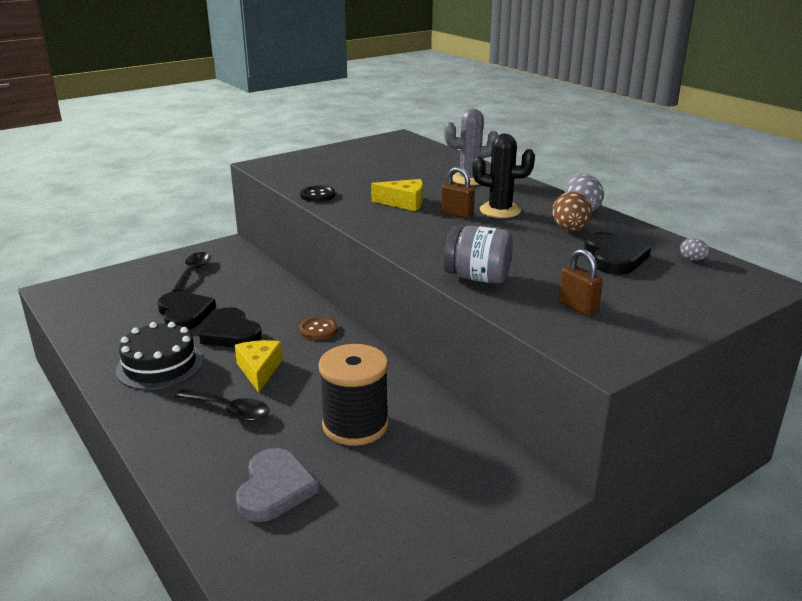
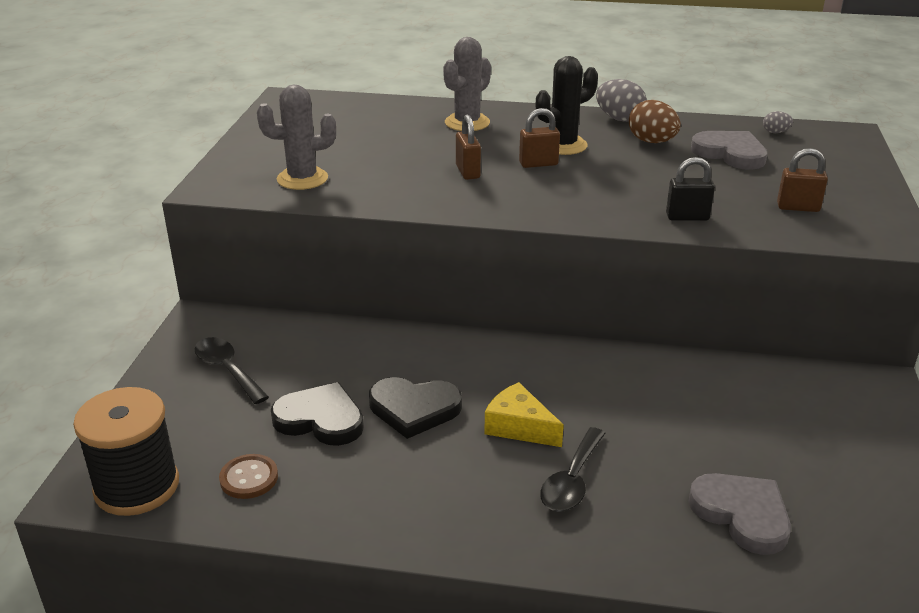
camera: 45 degrees left, 5 degrees up
black cake [116,322,203,390] -> none
black spoon [175,389,269,421] -> black spoon turned 135 degrees clockwise [540,427,606,512]
brown button [299,317,338,340] -> brown button moved to [219,454,278,499]
black button [300,186,335,202] -> none
black spool [319,344,389,446] -> black spool moved to [73,387,179,516]
yellow cheese [371,179,423,211] -> brown padlock [456,115,481,180]
grey jar [444,225,513,284] -> black padlock [666,157,715,221]
black heart [584,232,651,275] -> grey heart [691,131,767,170]
none -> grey cactus [257,85,336,190]

